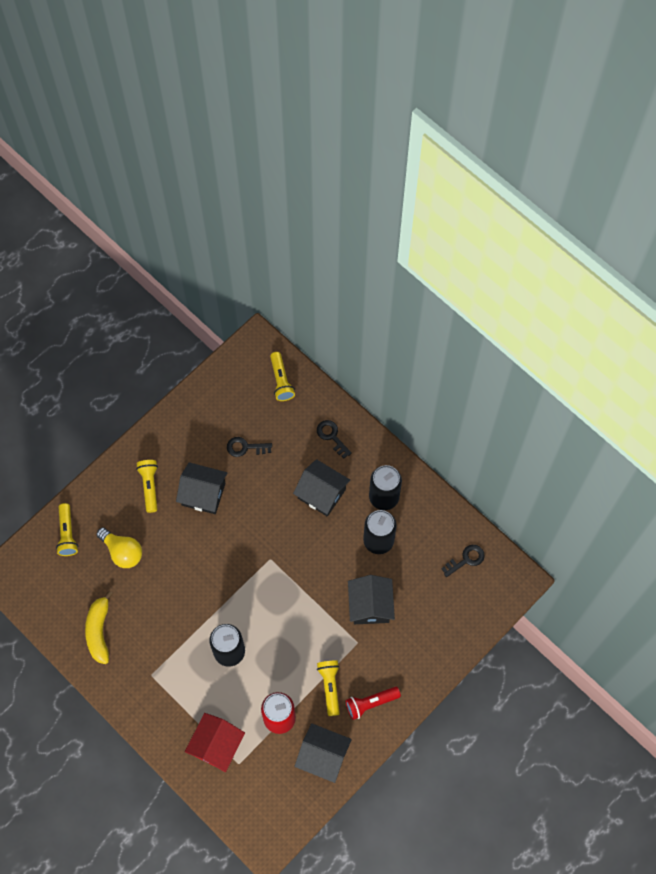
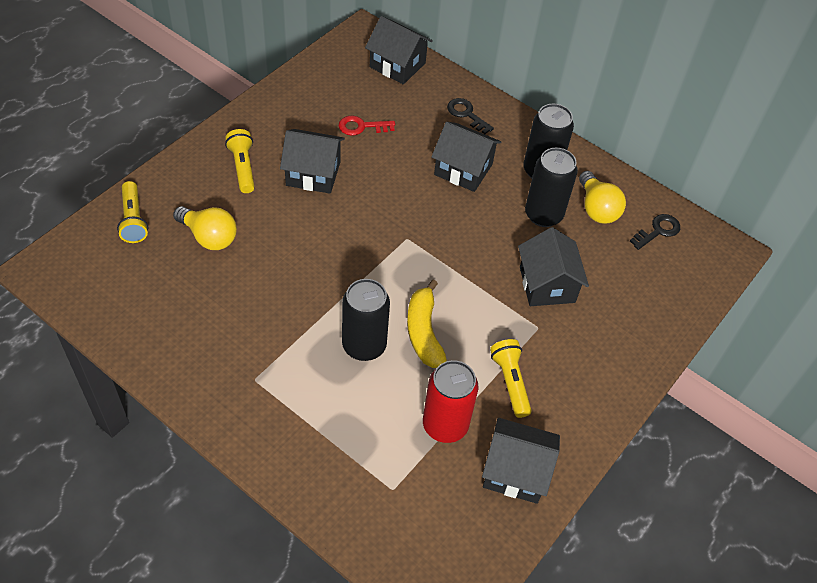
camera: 10 degrees left, 15 degrees down
yellow banana [85,591,113,664] -> yellow banana moved to [407,279,447,368]
red house [185,713,245,772] -> none
black key [227,437,272,457] -> red key [339,116,395,136]
yellow flashlight [270,352,295,401] -> black house [365,16,433,84]
red flashlight [345,687,401,720] -> none
none -> yellow light bulb [579,171,626,224]

